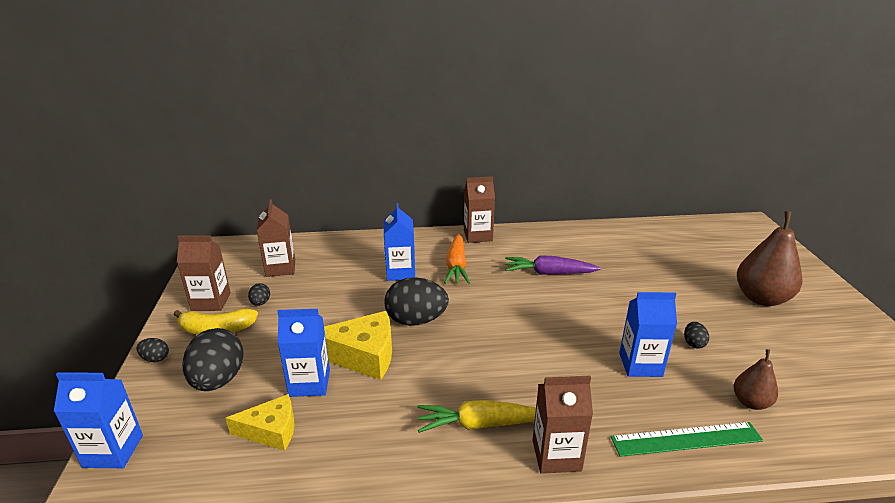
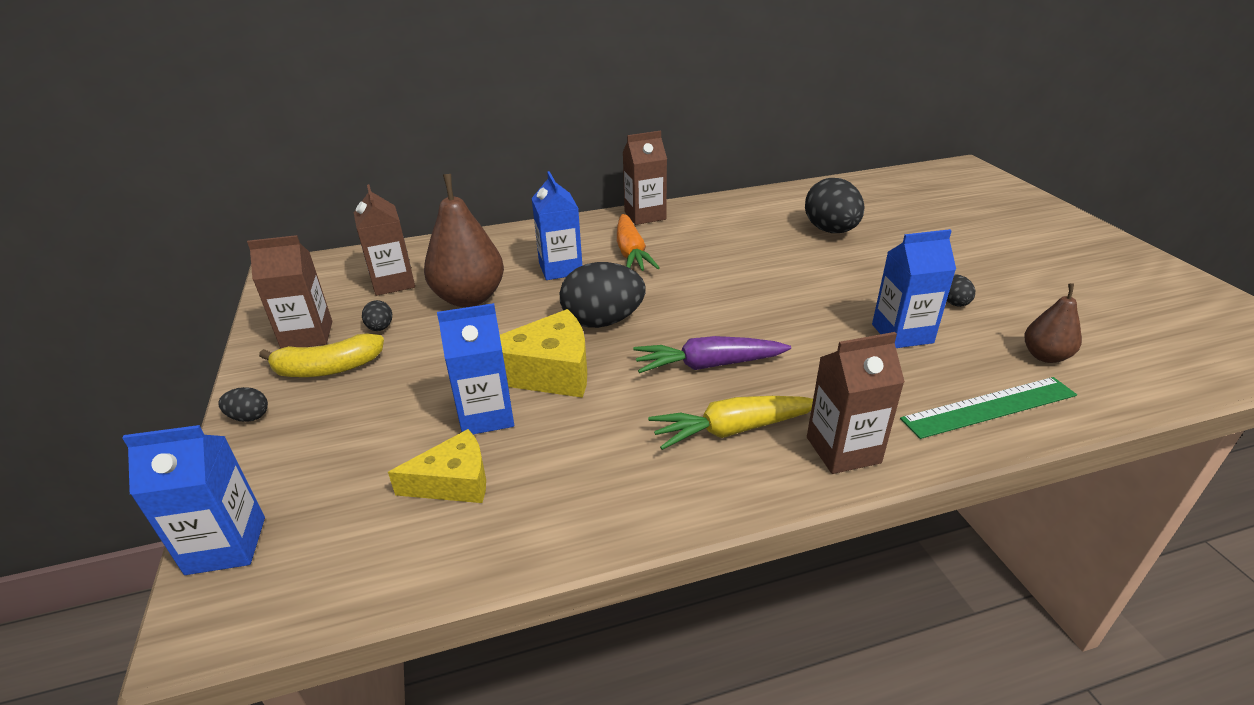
camera: 10 degrees left, 5 degrees up
black egg [183,328,244,391] -> black egg moved to [805,178,864,233]
purple carrot [505,255,601,275] -> purple carrot moved to [633,336,791,373]
brown pear [737,211,802,306] -> brown pear moved to [424,174,504,307]

